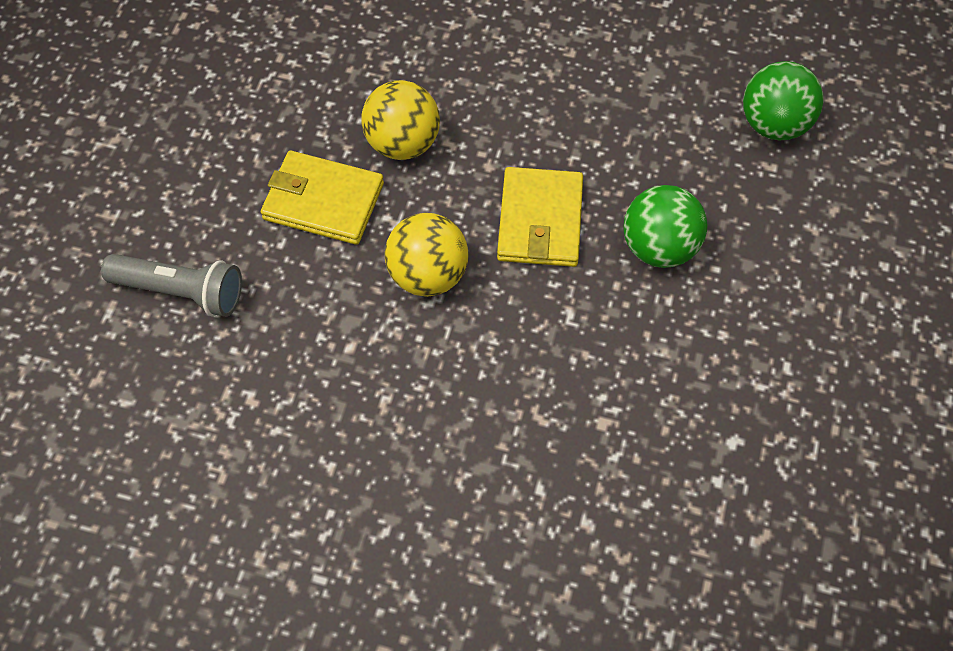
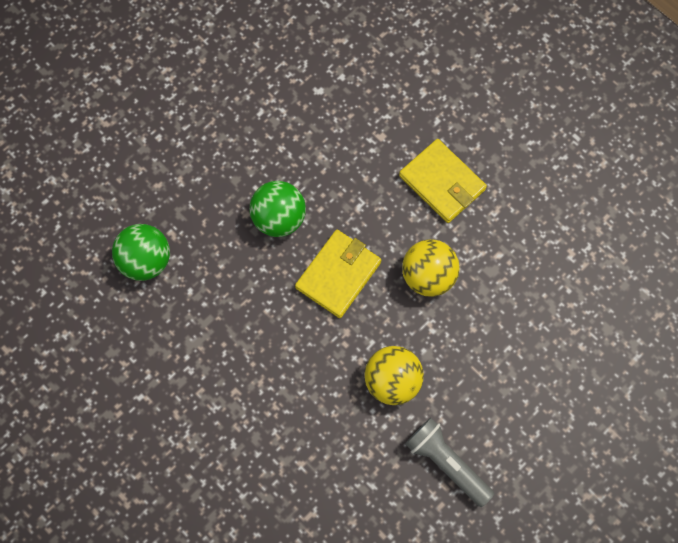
camera: 150 degrees left, 10 degrees up
grey flashlight [101,254,242,317] -> grey flashlight moved to [405,418,494,507]
yellow wallet [261,151,384,245] -> yellow wallet moved to [399,139,487,223]

